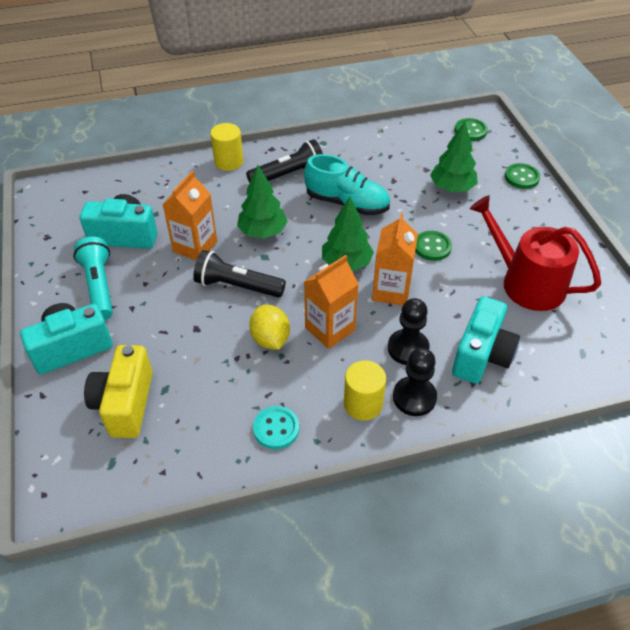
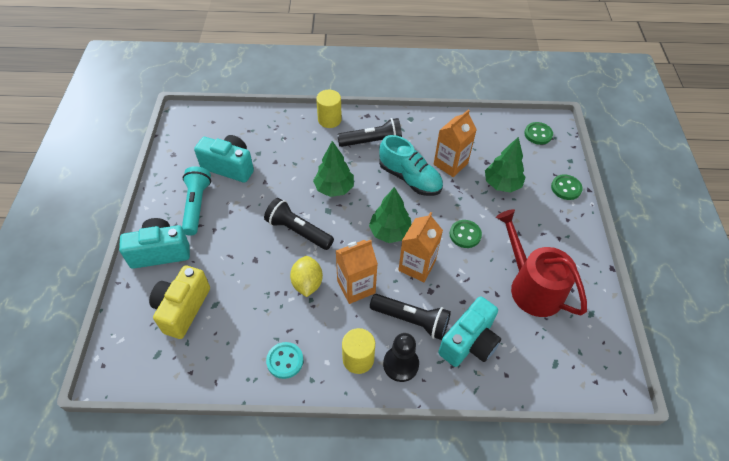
camera: 15 degrees right, 5 degrees up
orange carton [162,171,217,261] -> orange carton moved to [434,110,477,177]
black pawn [388,298,430,365] -> black flashlight [370,294,451,340]

